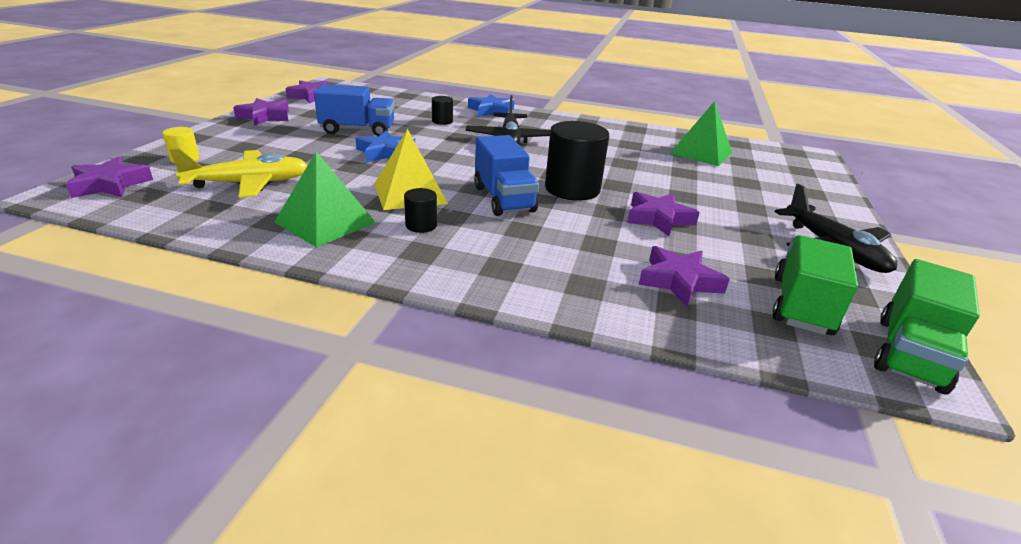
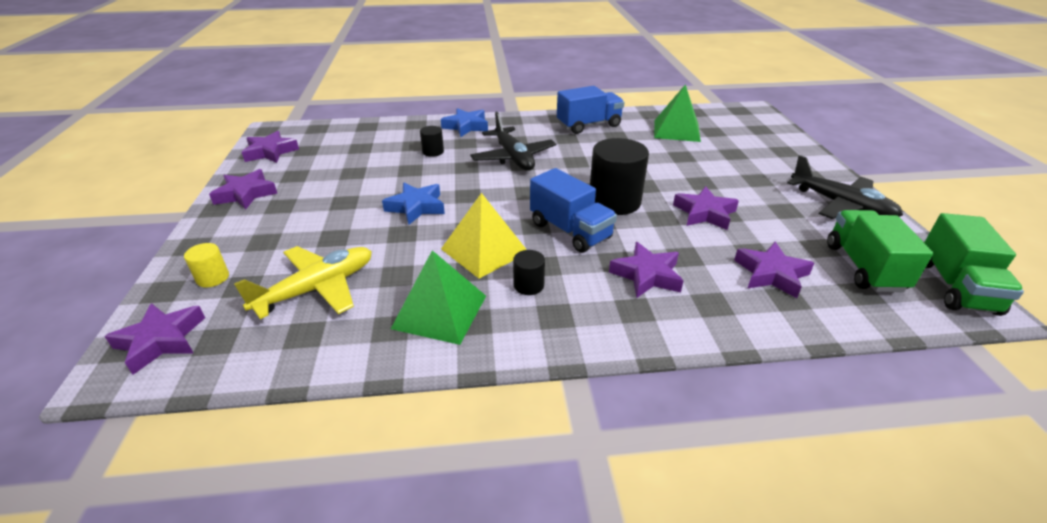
camera: 20 degrees left, 5 degrees up
blue truck [314,84,395,136] -> blue truck moved to [557,86,625,134]
none -> purple star [609,242,683,298]

